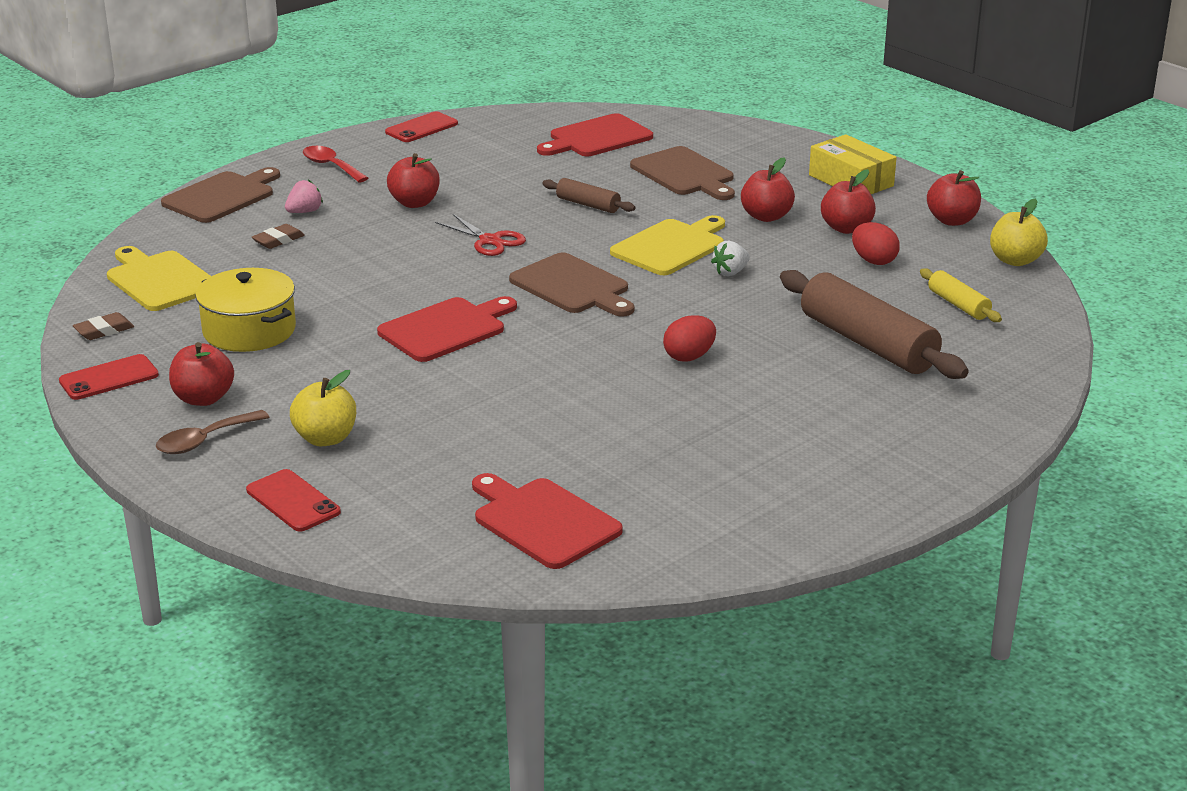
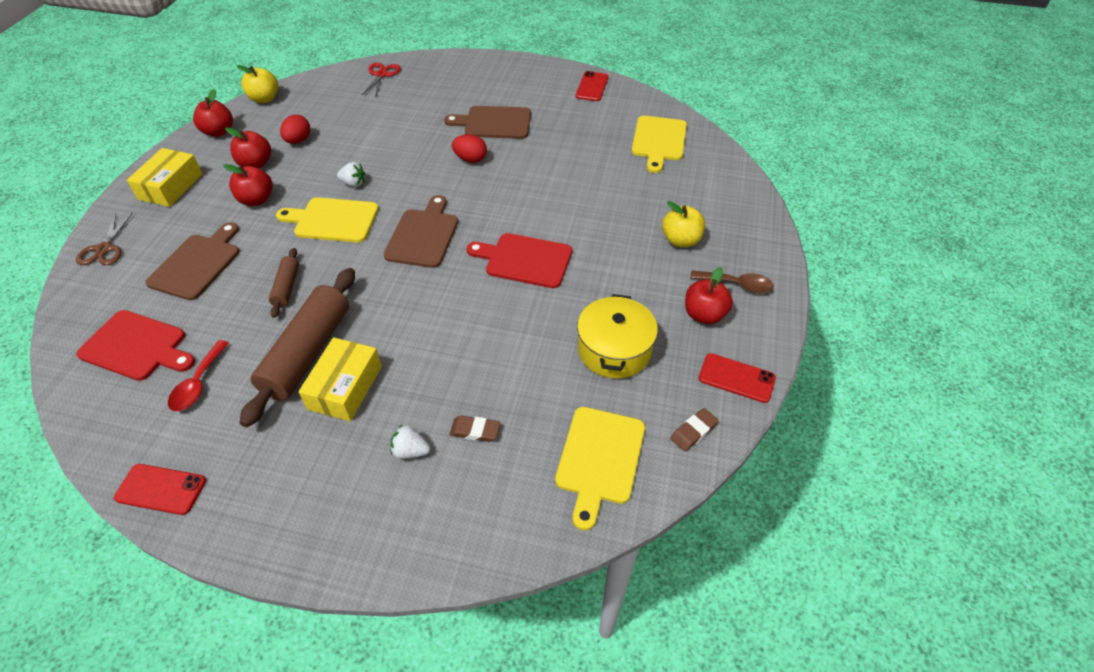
camera: 125 degrees left, 20 degrees up
brown eraser [73,312,134,340] -> brown eraser turned 60 degrees counterclockwise [671,408,719,451]
brown cutting board [161,167,280,223] -> brown cutting board moved to [444,106,531,139]
red phone [246,469,341,532] -> red phone moved to [576,71,609,101]
pink strawberry [285,180,323,213] -> white strawberry [390,424,430,459]
red spoon [303,146,368,183] -> red spoon moved to [168,340,229,411]
red apple [387,153,440,208] -> yellow box [298,337,382,421]
red scissors [435,214,526,256] -> red scissors moved to [362,63,401,96]
red cutting board [472,473,623,569] -> yellow cutting board [632,116,687,173]
brown rolling pin [780,270,969,379] -> brown rolling pin moved to [239,268,355,427]
yellow rolling pin [920,268,1002,322] -> none
none -> brown scissors [76,212,133,265]

